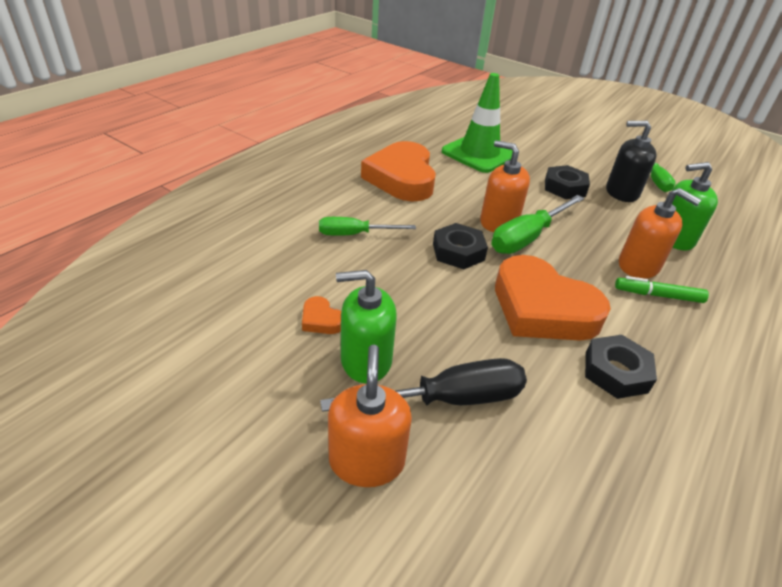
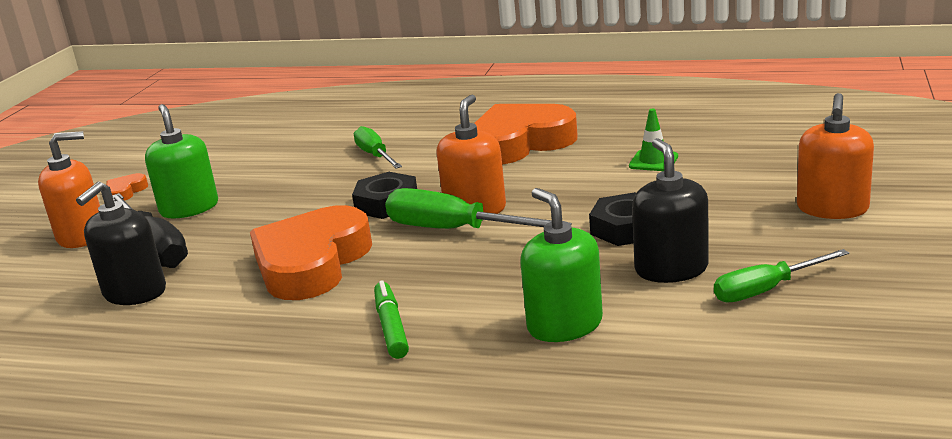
camera: 75 degrees right, 15 degrees down
orange heart [302,296,341,334] -> orange heart moved to [106,173,148,201]
green traffic cone [442,73,513,173] -> green traffic cone [629,109,678,171], size x0.45
black nut [585,335,657,399] -> none
orange soap dispenser [619,188,701,279] -> orange soap dispenser moved to [797,93,874,219]
none -> black soap dispenser [76,181,166,305]

